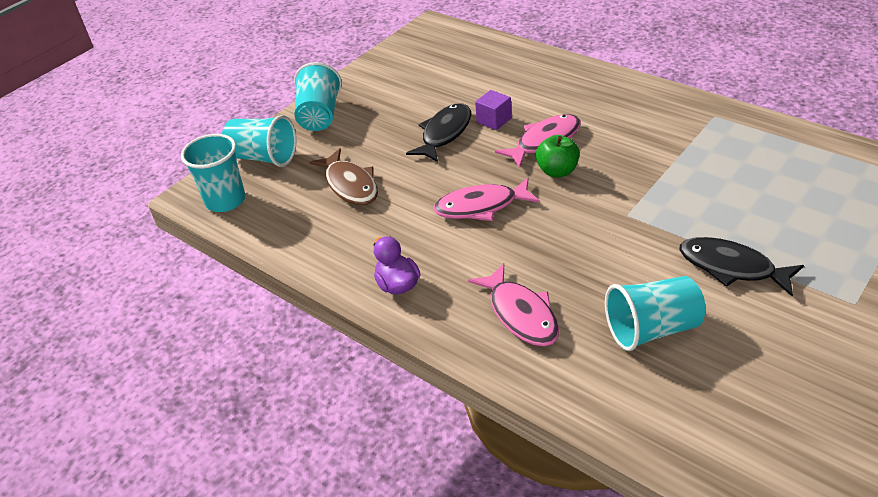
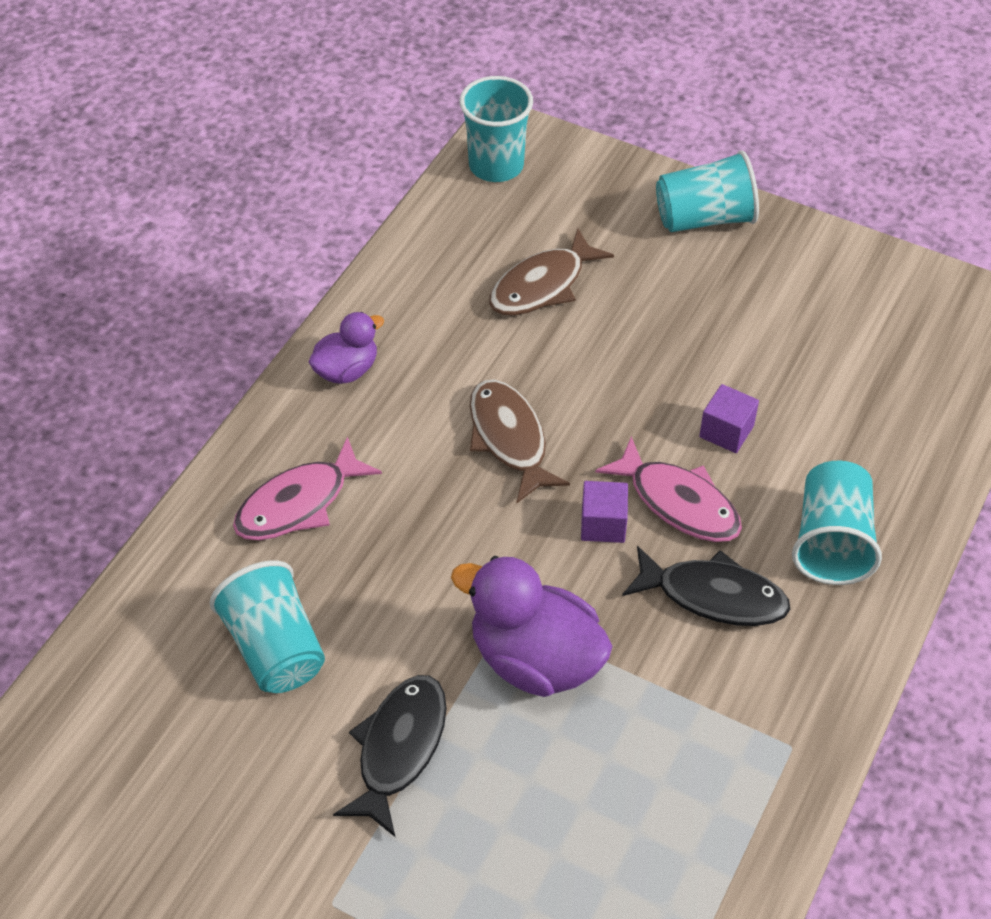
camera: 75 degrees right, 10 degrees up
turquoise cup [222,115,297,167] -> turquoise cup moved to [792,461,882,585]
black fish [406,103,471,162] -> black fish moved to [622,546,790,626]
pink fish [433,178,540,221] -> brown fish [470,379,570,503]
green apple [536,135,580,177] -> purple cube [581,481,628,543]
none -> purple duck [451,556,613,697]

